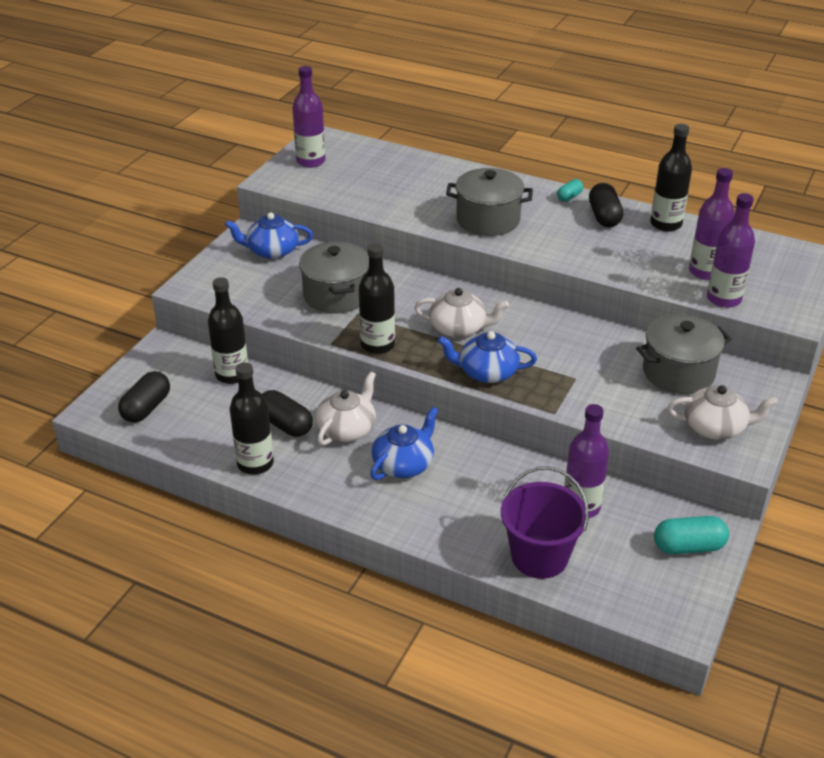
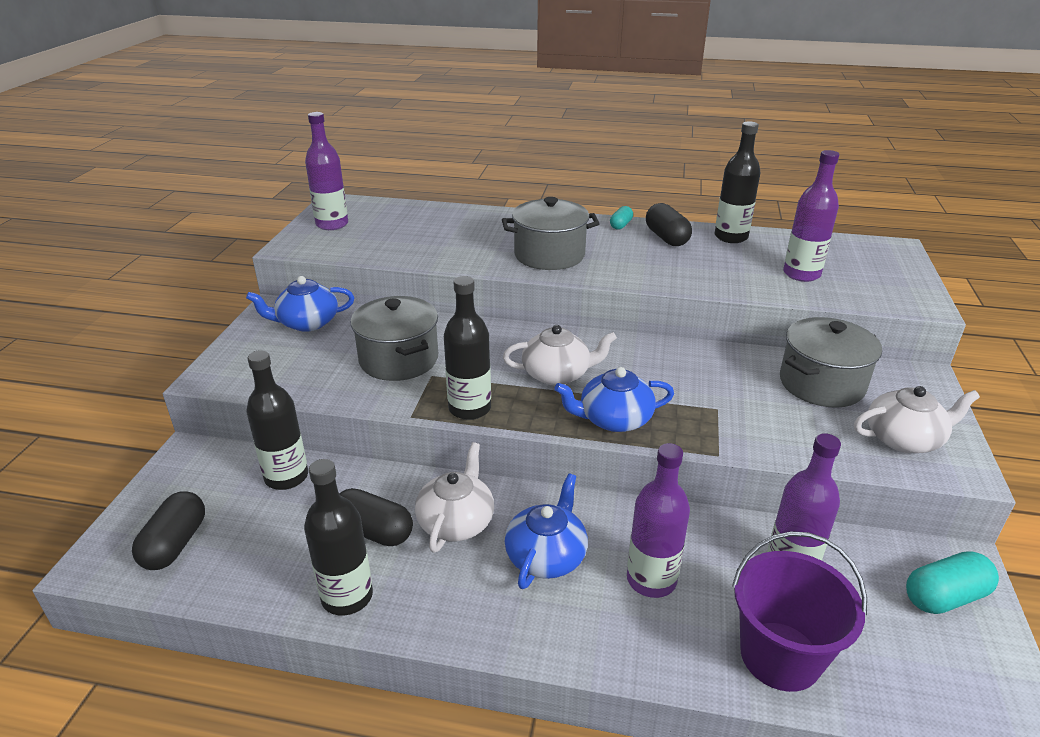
camera: 15 degrees left, 5 degrees down
purple bottle [707,193,755,308] -> purple bottle moved to [627,443,690,598]

